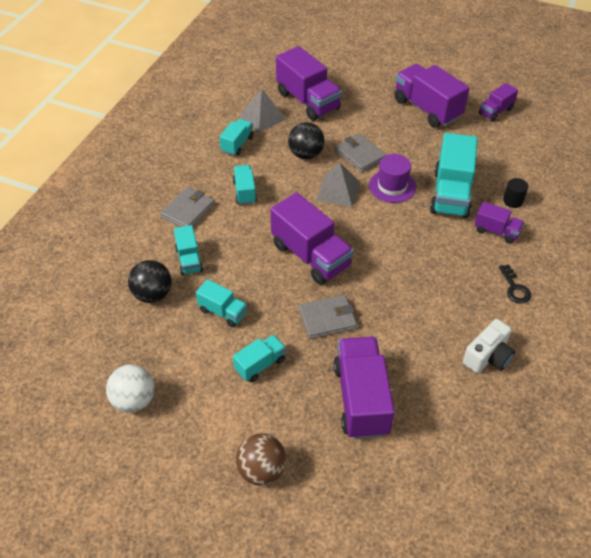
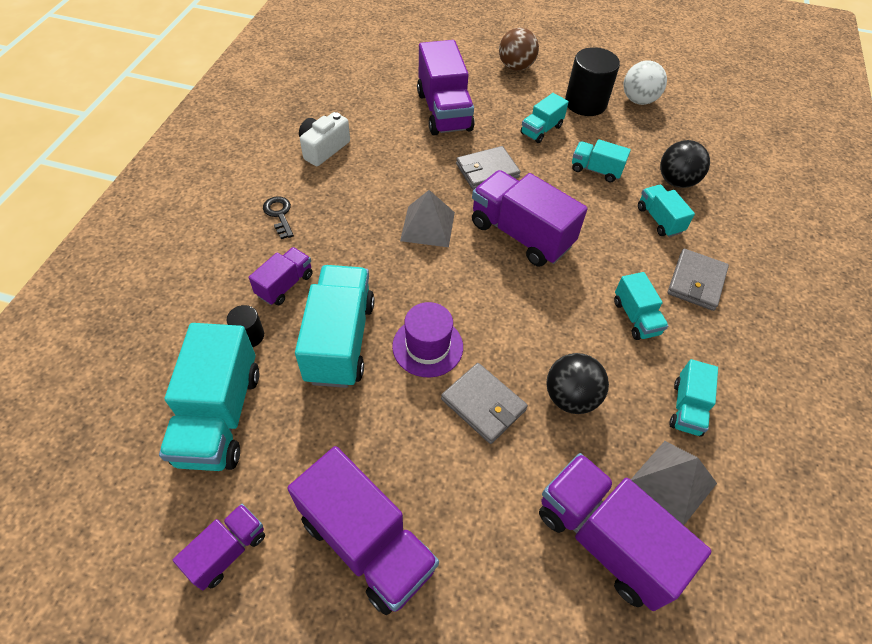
camera: 170 degrees right, 5 degrees up
grey pyramid [316,163,360,207] -> grey pyramid moved to [400,190,455,247]
purple truck [474,202,524,244] -> purple truck turned 105 degrees clockwise [249,247,313,305]
none -> turquoise truck [159,323,259,471]
none -> black cylinder [565,47,620,116]

